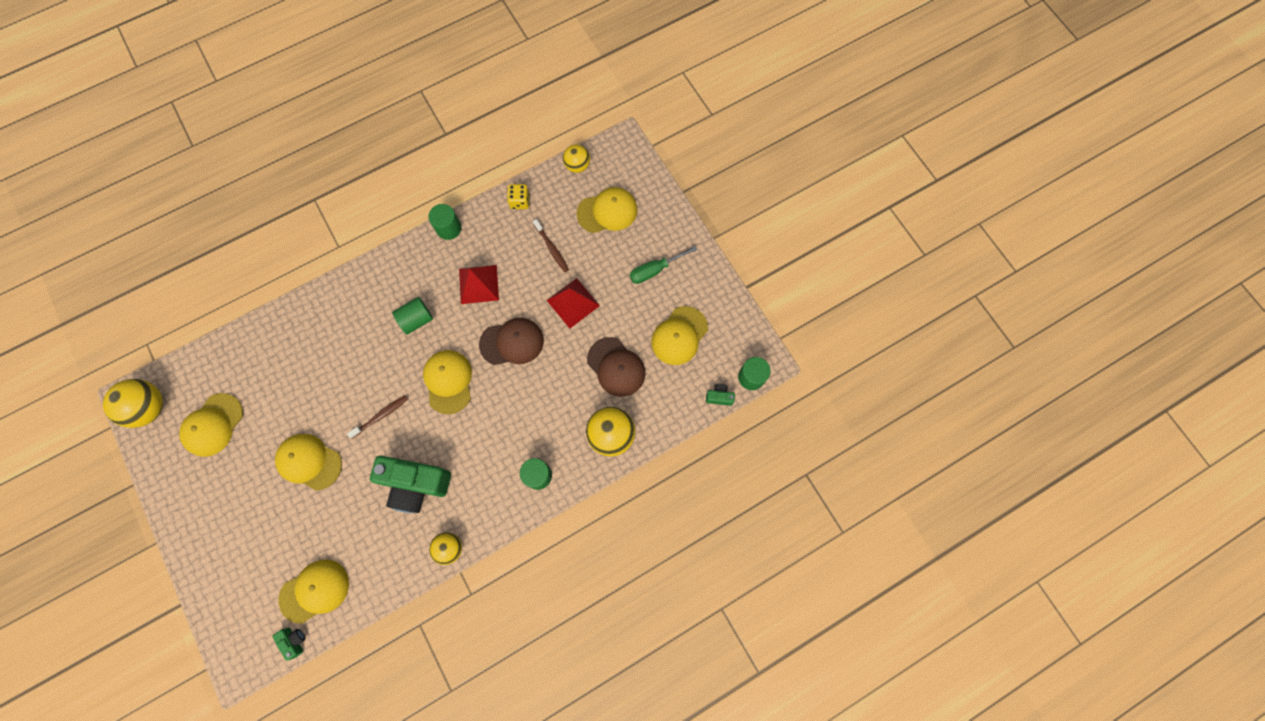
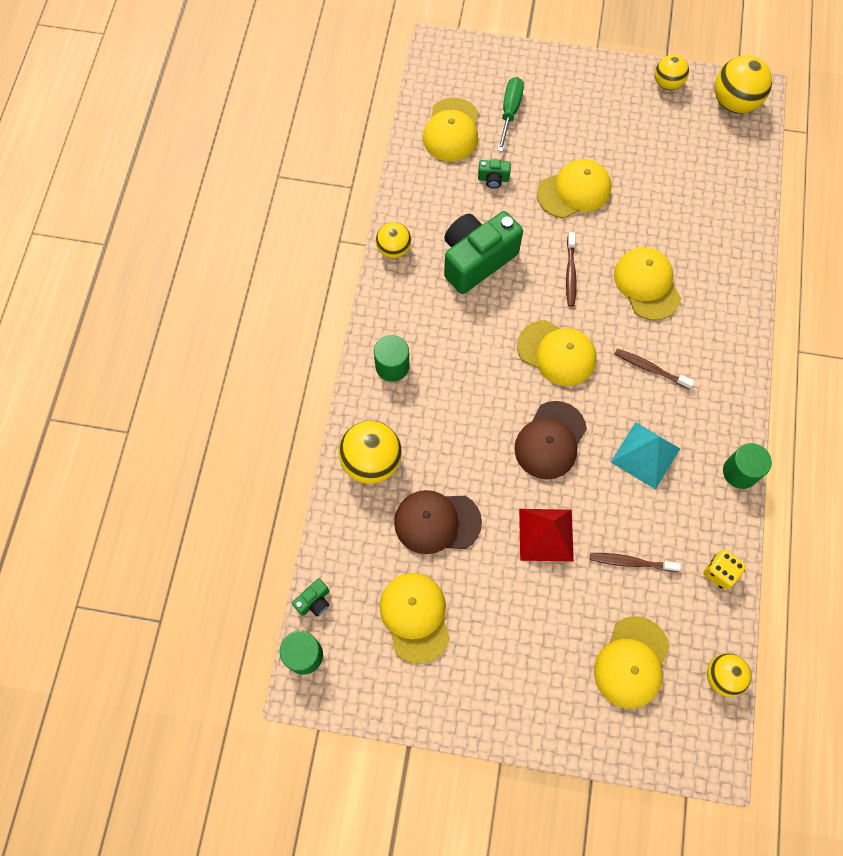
camera: 130 degrees right, 5 degrees down
yellow cap [179,393,243,457] -> yellow cap moved to [614,247,681,321]
green camera [272,628,305,661] -> green camera moved to [478,159,511,188]
green cylinder [392,297,433,335] -> brown toothbrush [615,349,695,389]
red pyramid [459,265,499,304] -> turquoise pyramid [611,422,680,490]
green screwdriver [630,246,697,284] -> green screwdriver moved to [497,77,524,152]
none -> yellow ball [655,55,689,90]

